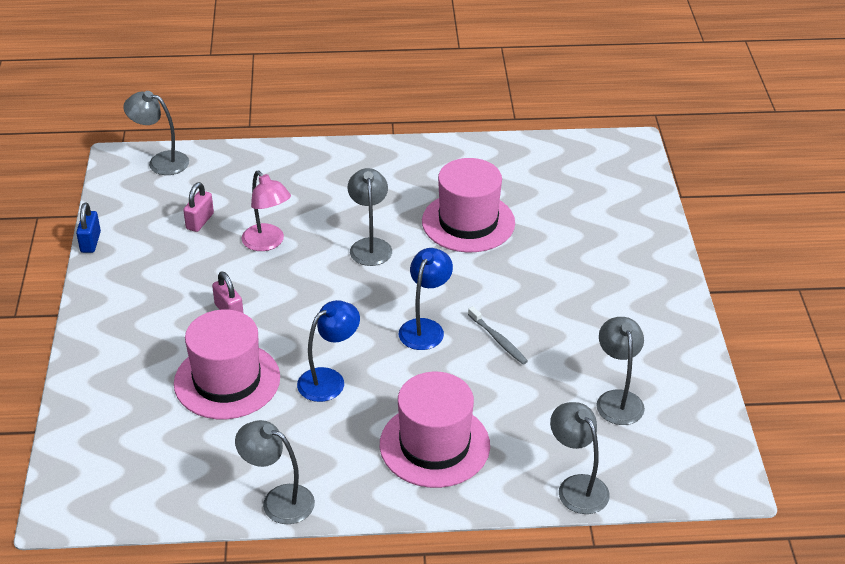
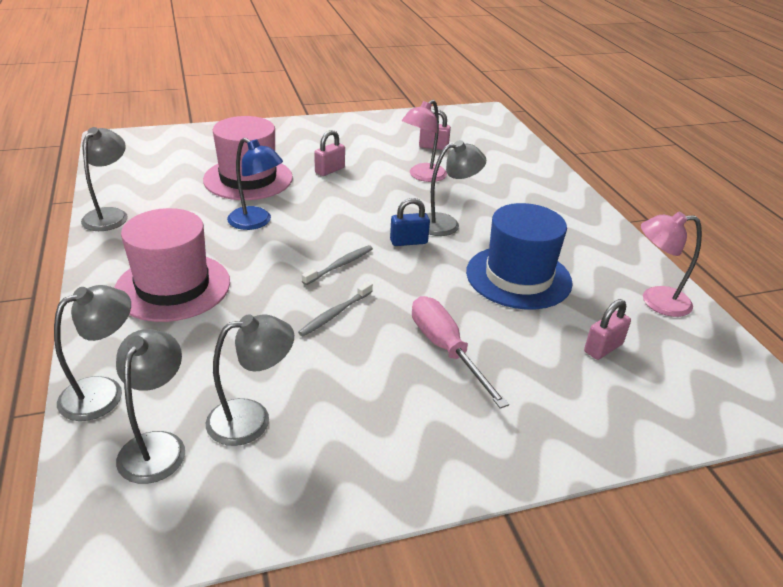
camera: 75 degrees right, 5 degrees down
blue padlock [76,202,101,253] -> blue padlock moved to [390,198,430,246]
grey lamp [123,91,189,175] -> grey lamp moved to [116,329,185,484]
blue lamp [399,248,453,350] -> grey toothbrush [302,245,373,285]
pink hat [422,158,515,252] -> blue hat [466,203,573,310]
none -> pink screwdriver [412,296,509,409]
none -> pink padlock [584,299,631,360]
none -> pink lamp [641,212,702,317]

